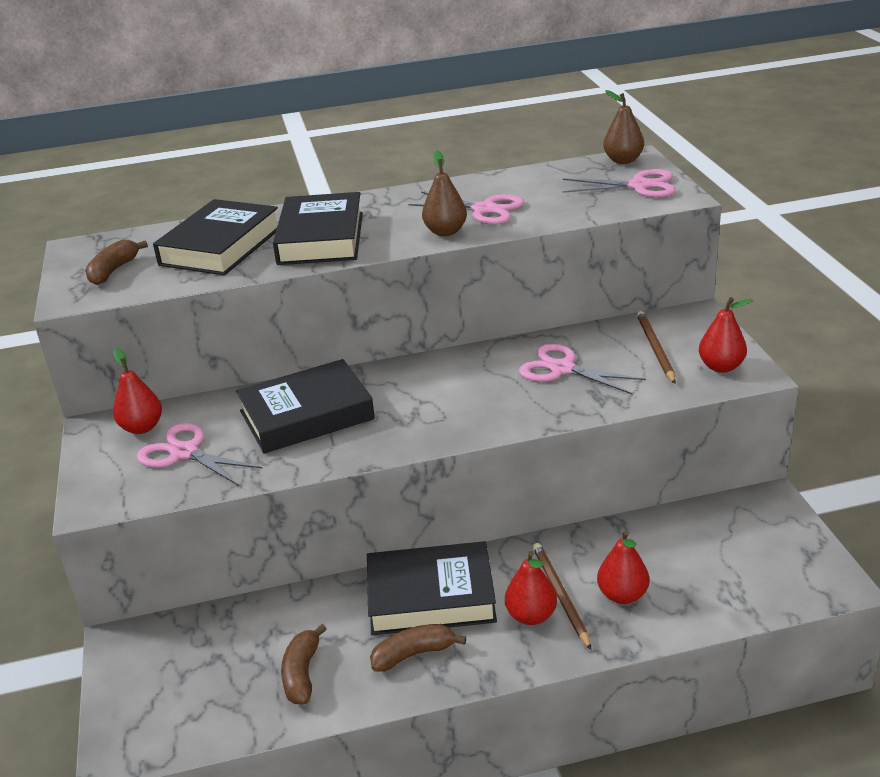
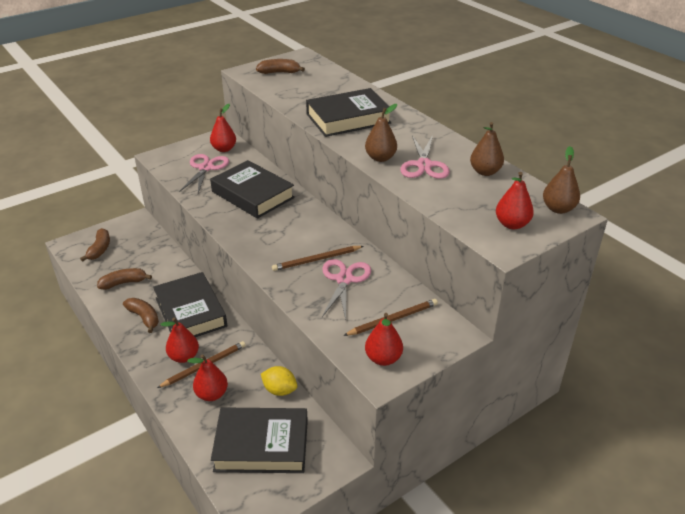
camera: 65 degrees right, 5 degrees up
black book [153,199,278,275] -> black book moved to [211,407,308,473]
pink scissors [563,169,676,198] -> red pear [496,172,534,229]
none -> brown banana [80,228,110,262]
none -> yellow lemon [261,366,297,396]
none -> brown pencil [272,246,364,271]
none -> brown pear [470,122,504,176]

